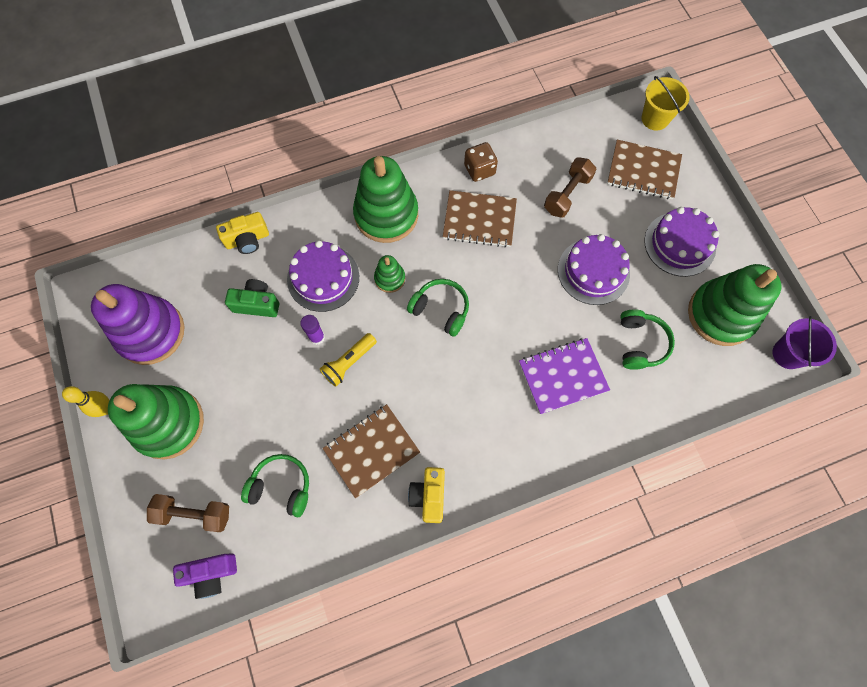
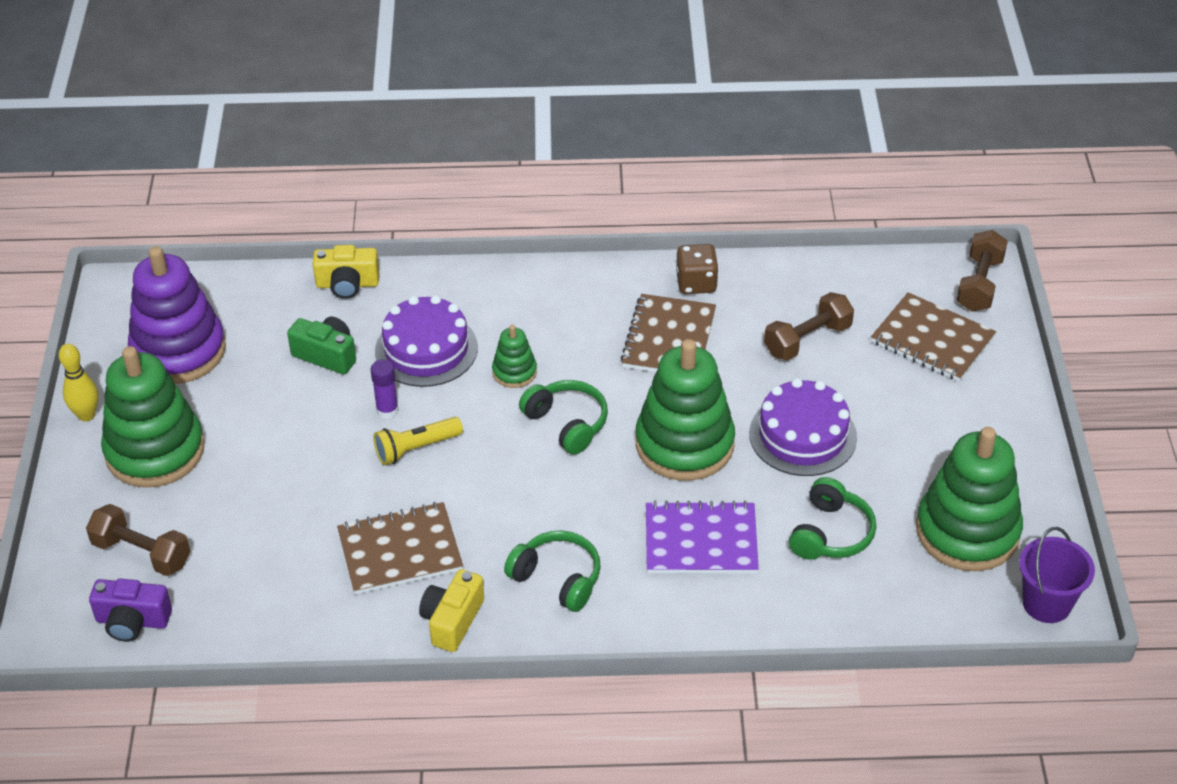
camera: 20 degrees right, 25 degrees down
green headphones [241,454,309,517] -> green headphones moved to [504,530,601,612]
green stacking toy [353,156,418,243] -> green stacking toy moved to [636,339,735,481]
brown notebook [443,190,517,248] -> brown notebook turned 75 degrees clockwise [621,294,716,372]
yellow bucket [642,76,690,131] -> brown dumbbell [957,230,1008,312]
purple cake [644,207,719,277] -> none

